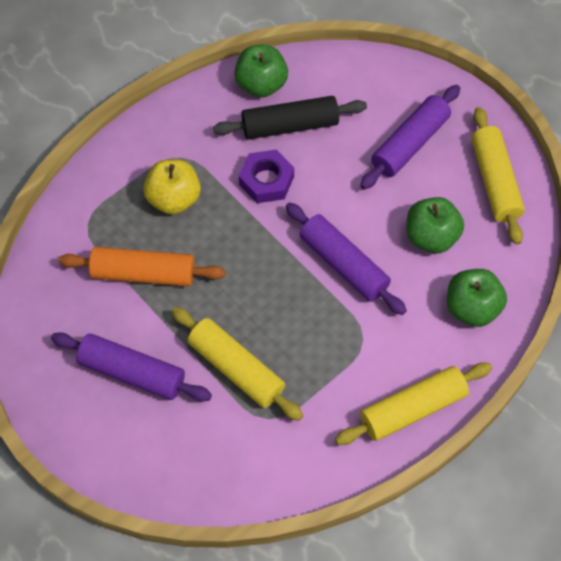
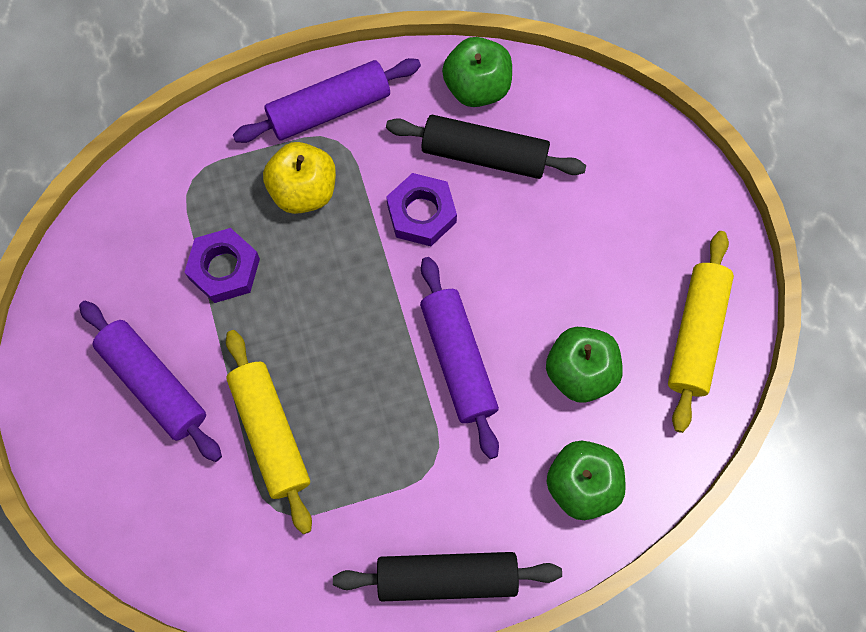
camera: 25 degrees right, 10 degrees up
orange rolling pin [59,247,226,286] -> purple nut [184,228,260,303]
yellow rolling pin [335,363,492,445] -> black rolling pin [333,552,562,601]
purple rolling pin [360,85,460,189] -> purple rolling pin moved to [233,58,421,143]

